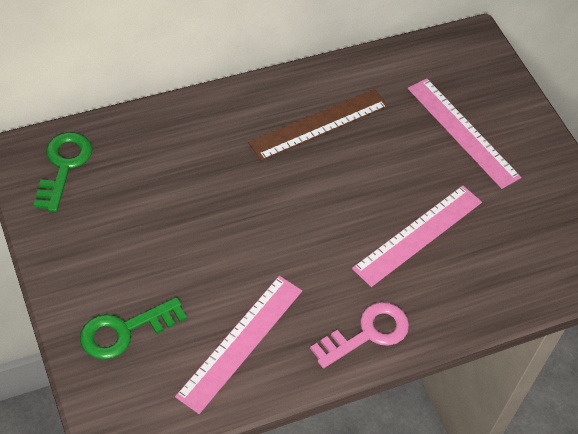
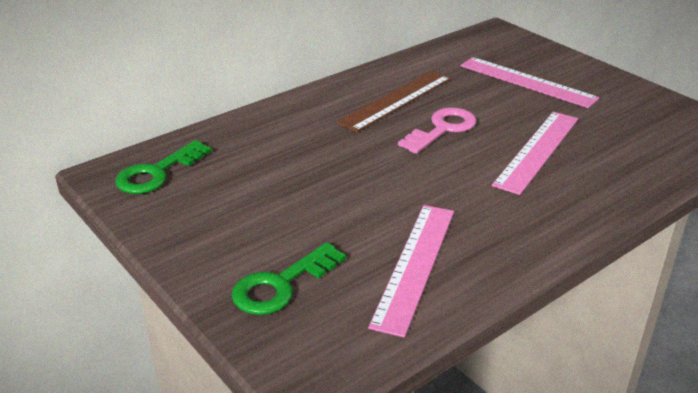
camera: 10 degrees left, 20 degrees down
green key [33,132,92,212] -> green key turned 135 degrees counterclockwise [115,140,212,194]
pink key [310,302,409,368] -> pink key moved to [398,107,477,154]

